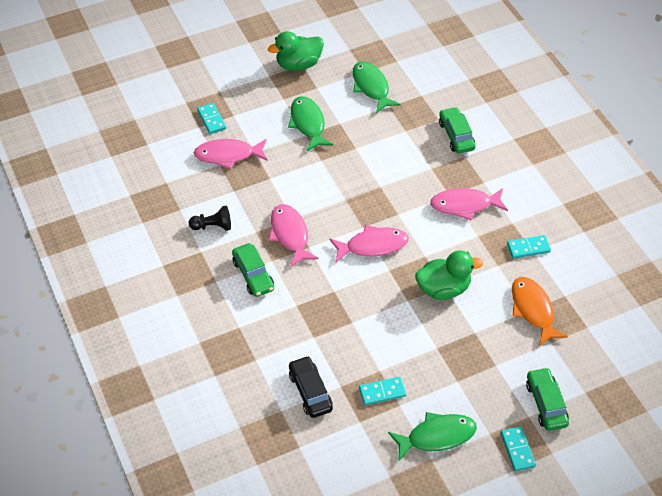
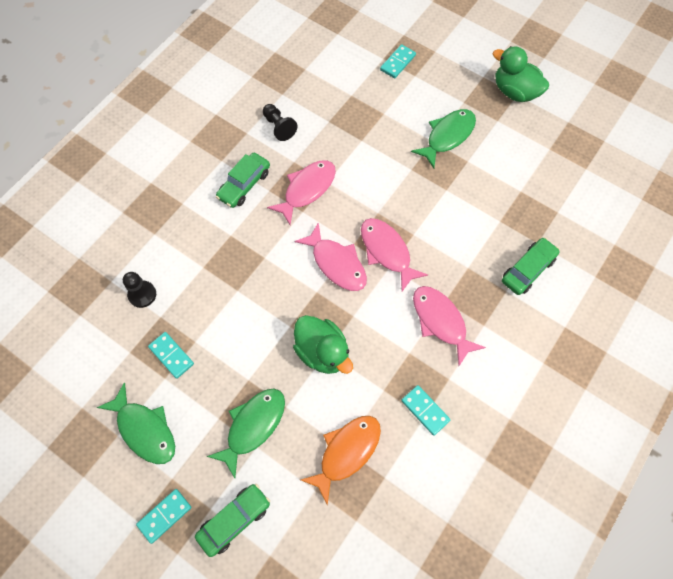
camera: 60 degrees right, 15 degrees up
pink fish [194,139,268,169] -> pink fish moved to [361,218,428,291]
black car [289,356,333,418] -> black pawn [123,272,156,308]
green fish [353,61,401,113] -> green fish moved to [207,389,285,478]

